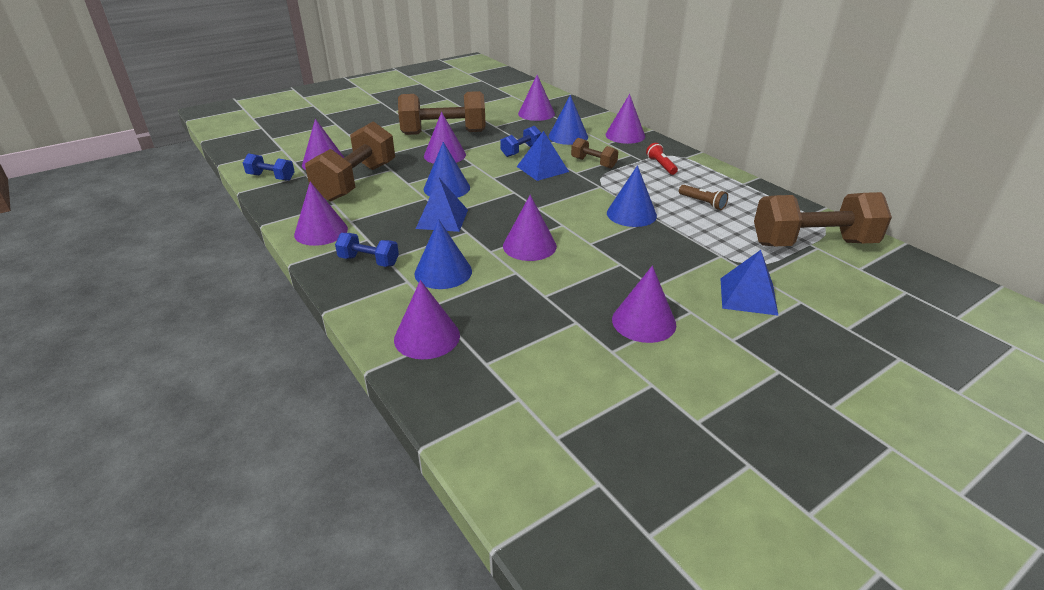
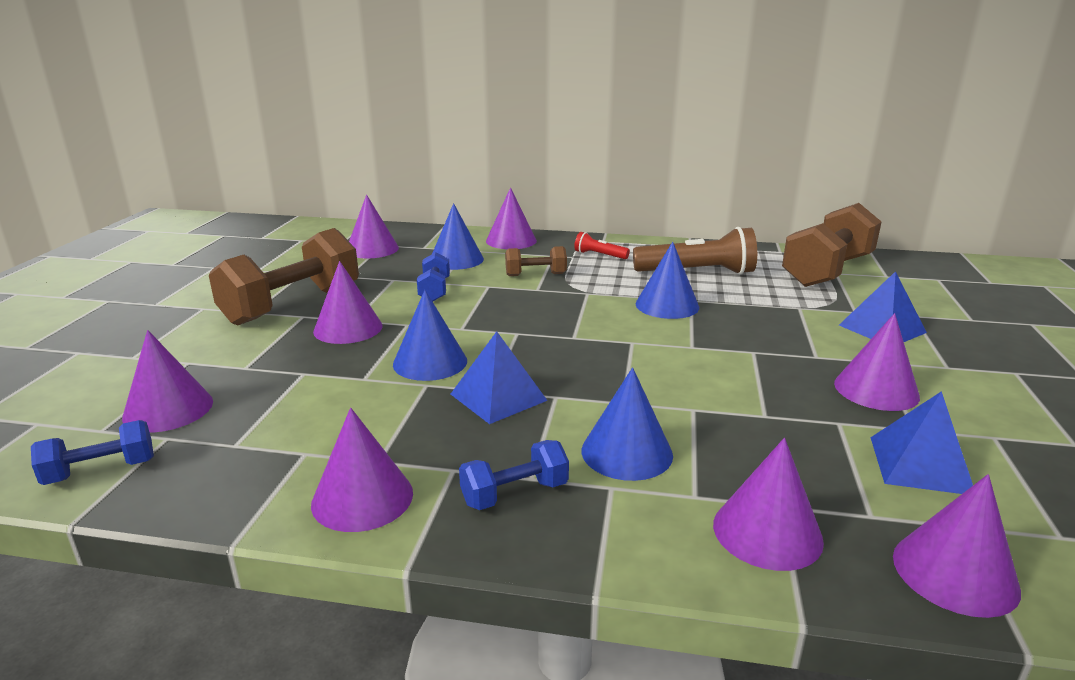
camera: 45 degrees left, 10 degrees down
brown dumbbell [305,121,395,201] -> none
purple cone [503,195,557,261] -> purple cone moved to [893,474,1021,618]
blue pyramid [517,131,569,181] -> blue pyramid moved to [870,391,973,494]
brown flashlight [679,185,728,210] -> brown flashlight [633,227,757,275], size x2.05

